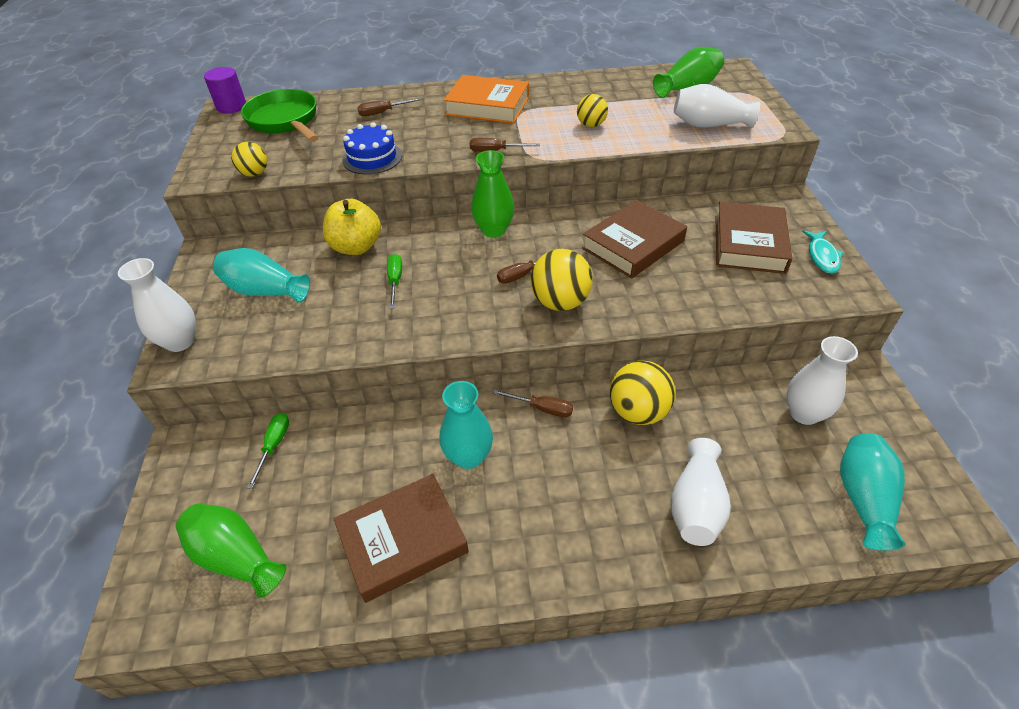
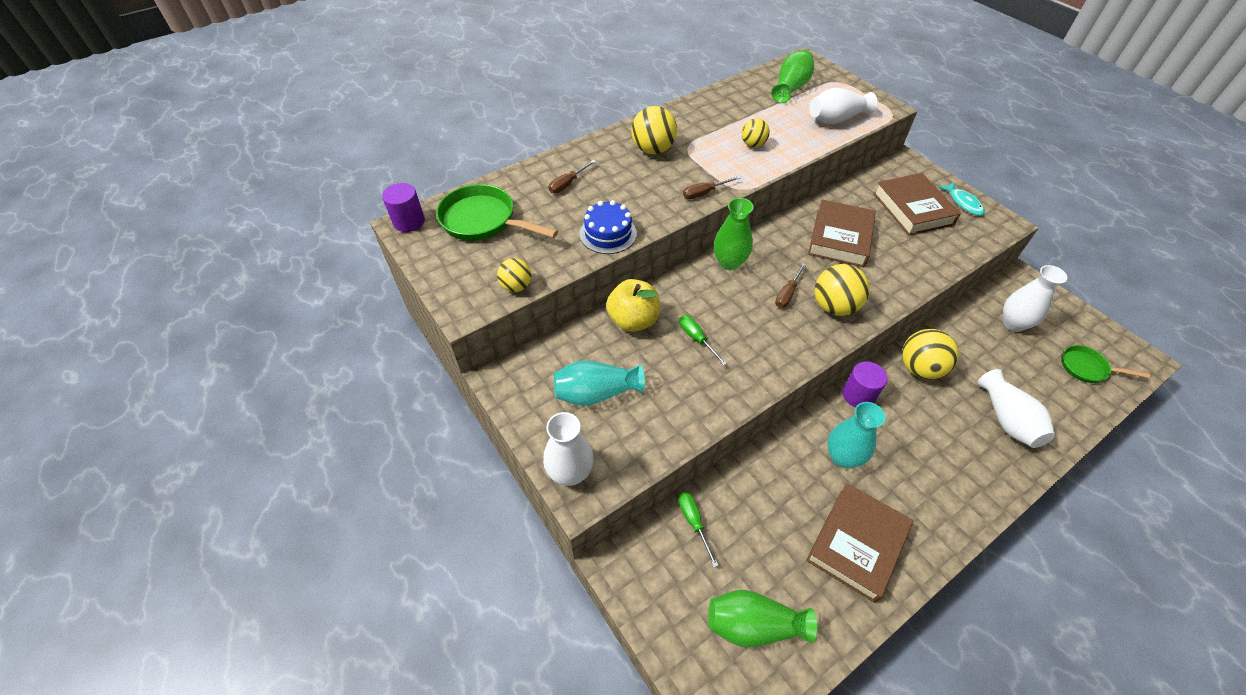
camera: 30 degrees left, 5 degrees up
orange book [444,75,529,124] -> yellow ball [631,106,677,154]
brown screwdriver [493,390,573,417] -> purple cylinder [843,361,888,408]
turquoise vase [840,433,905,551] -> green pan [1061,345,1150,383]

